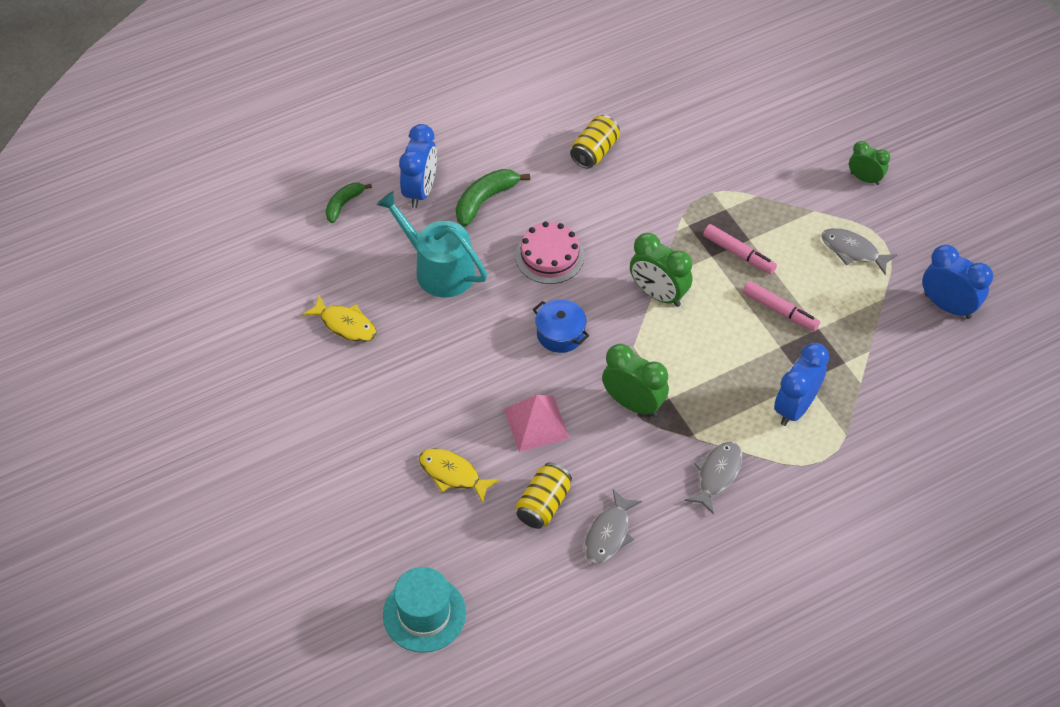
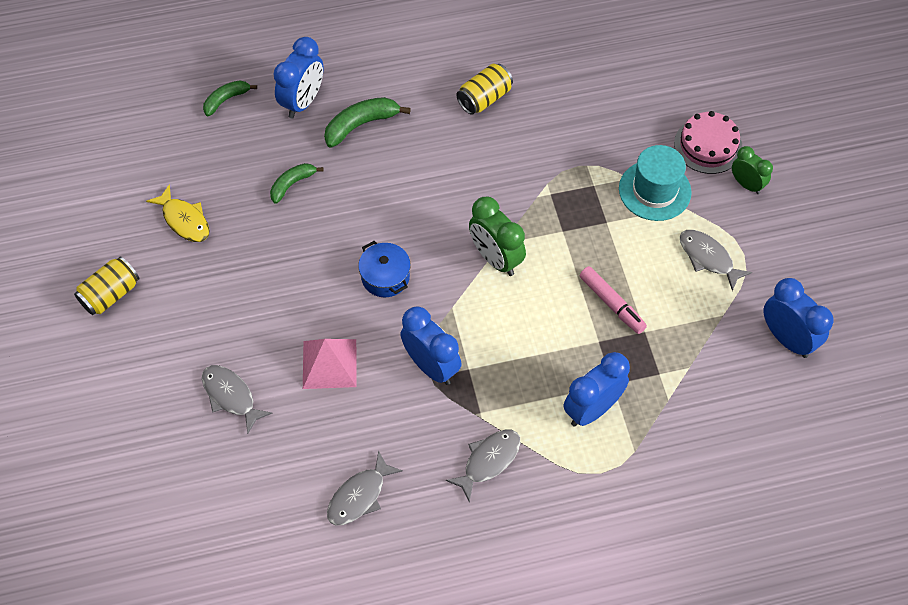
camera: 15 degrees right, 5 degrees up
turquoise watering can [377,191,487,298] -> green banana [270,163,324,204]
turquoise hat [383,567,466,653] -> turquoise hat moved to [619,145,692,221]
yellow fish [419,448,500,503] -> grey fish [202,365,272,434]
pink cake [515,222,584,284] -> pink cake moved to [674,111,743,174]
yellow can [516,462,572,529] -> yellow can moved to [74,256,139,315]
green clock [602,344,669,417] -> blue clock [400,306,462,385]
pink marker [703,224,777,274] -> none

